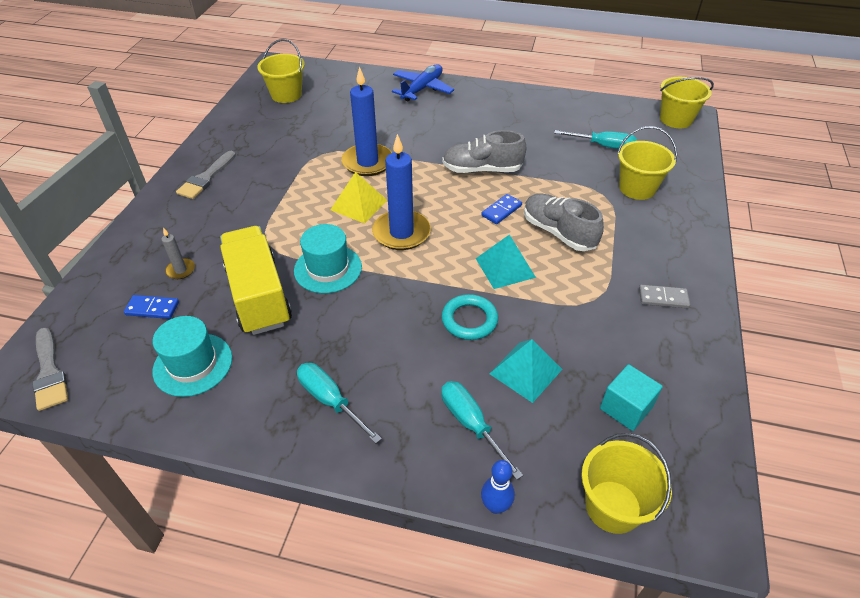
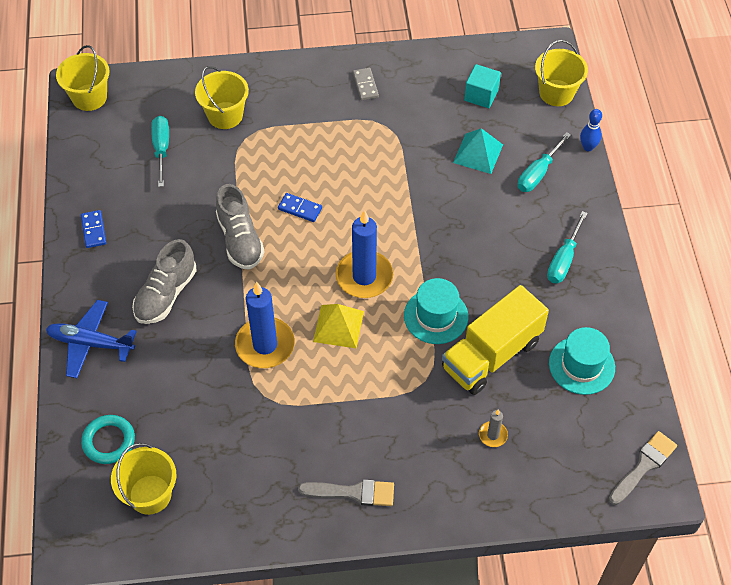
camera: 110 degrees left, 10 degrees up
blue domino [124,295,179,319] -> blue domino moved to [81,210,106,248]
turquoise ring [442,294,498,340] -> turquoise ring moved to [81,415,135,464]
turquoise pyramid [475,234,536,289] -> none
grey shoe [524,193,604,251] -> grey shoe moved to [132,239,197,324]

